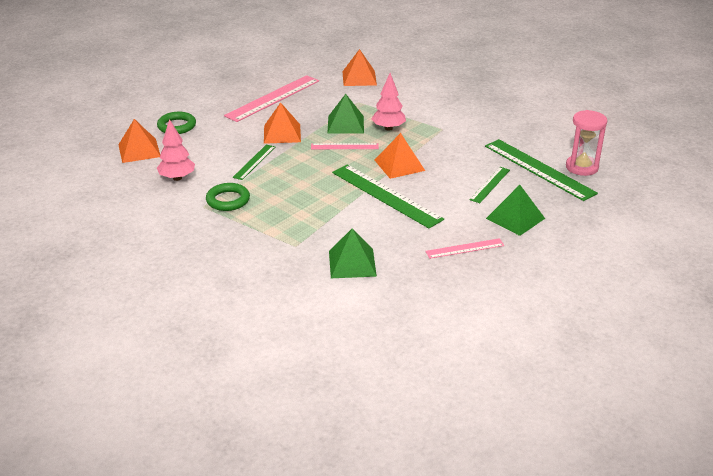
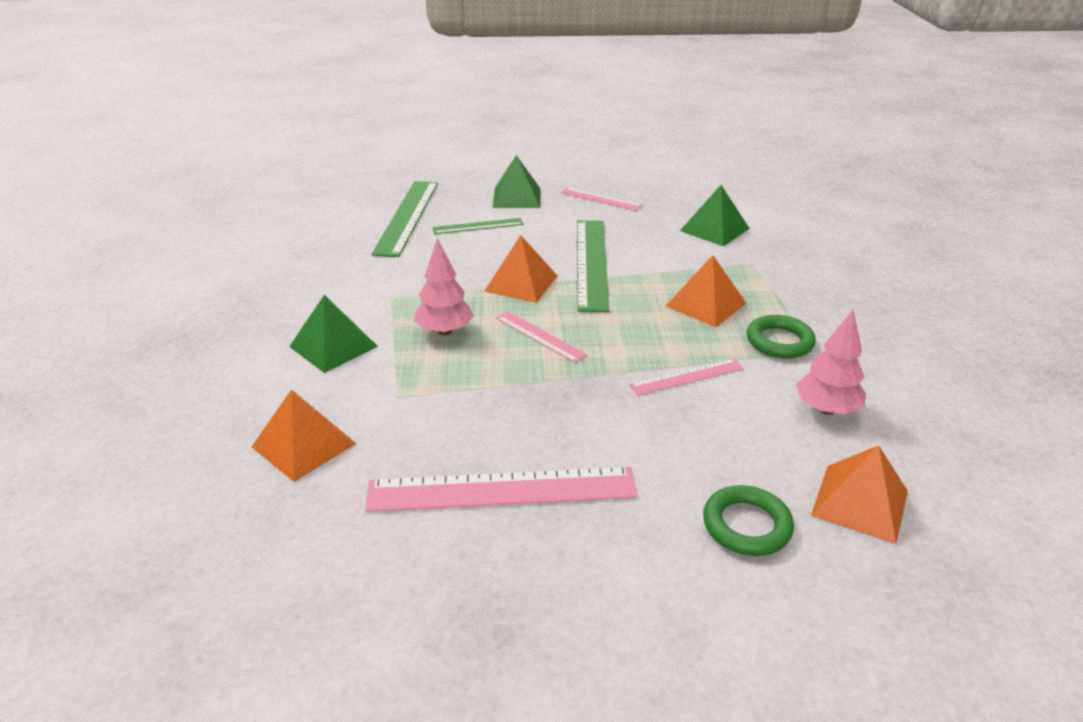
camera: 135 degrees left, 0 degrees up
green ruler [232,145,275,180] -> pink ruler [629,358,744,396]
orange pyramid [264,102,301,144] -> orange pyramid moved to [666,255,746,327]
green pyramid [327,94,364,134] -> green pyramid moved to [289,295,378,373]
pink hourglass [566,110,607,176] -> none

